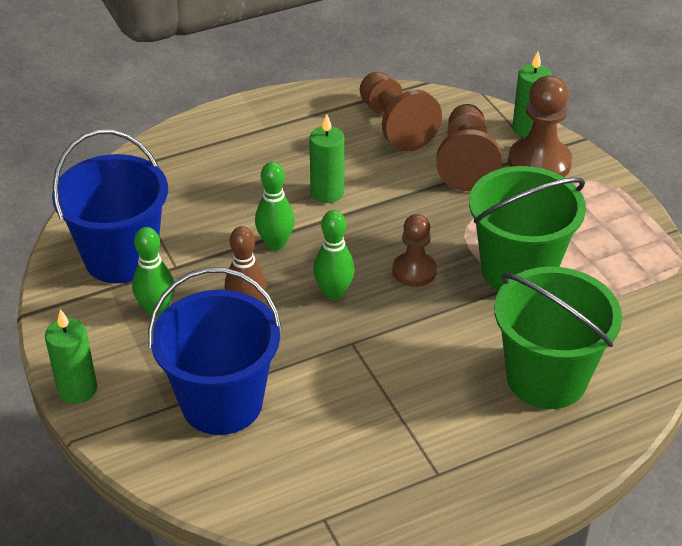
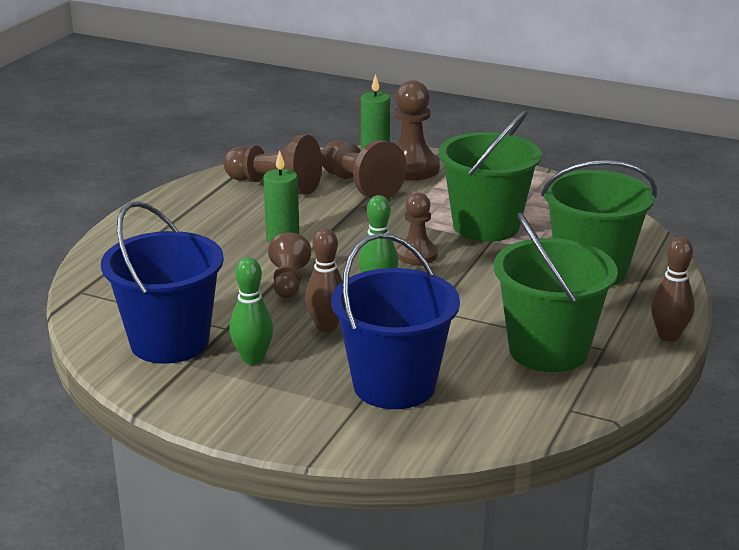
camera: 40 degrees left, 15 degrees down
green candle [45,309,97,404] -> none
green bowling pin [255,162,295,251] -> brown pawn [268,232,311,298]
none -> green bucket [494,212,618,372]
none -> brown bowling pin [651,237,695,342]

